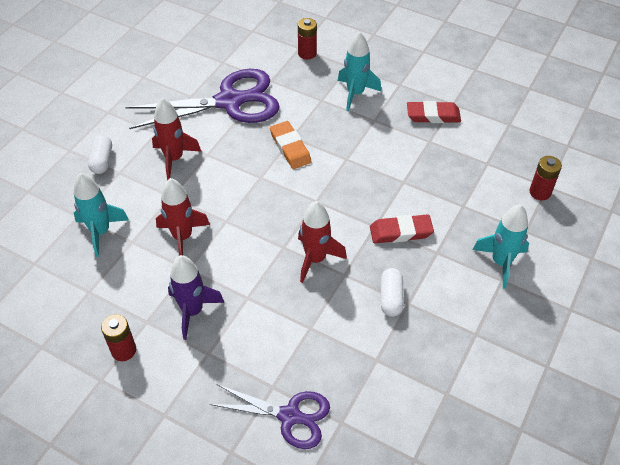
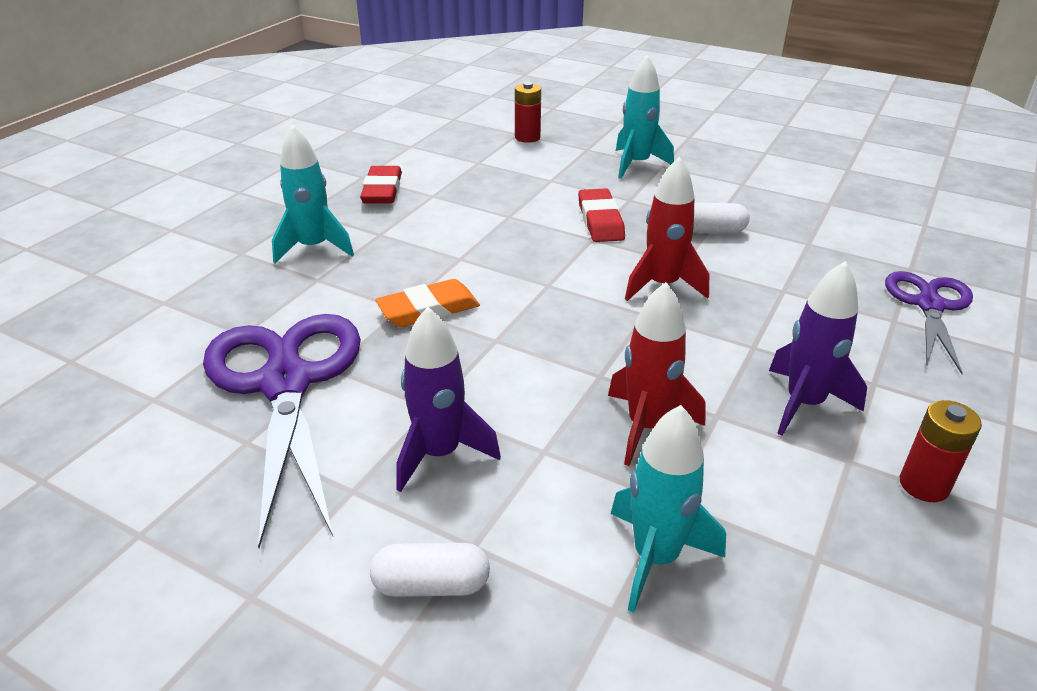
camera: 90 degrees left, 15 degrees down
red rocket [152,98,202,180] -> purple rocket [396,307,501,492]
red battery [298,18,317,60] -> none

